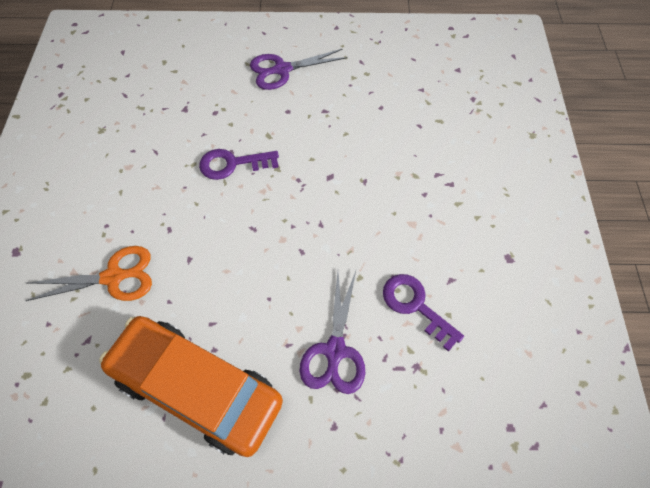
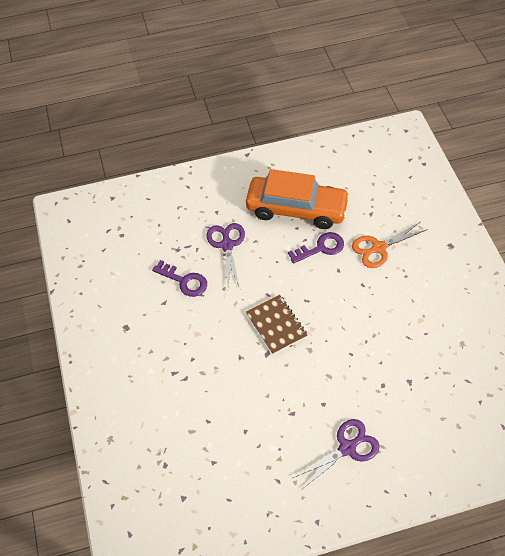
camera: 165 degrees right, 5 degrees down
purple key [199,149,279,180] -> purple key moved to [288,232,344,264]
none -> brown notebook [246,295,308,354]

